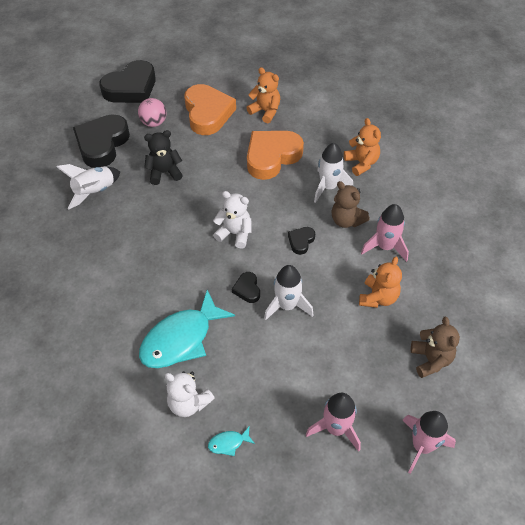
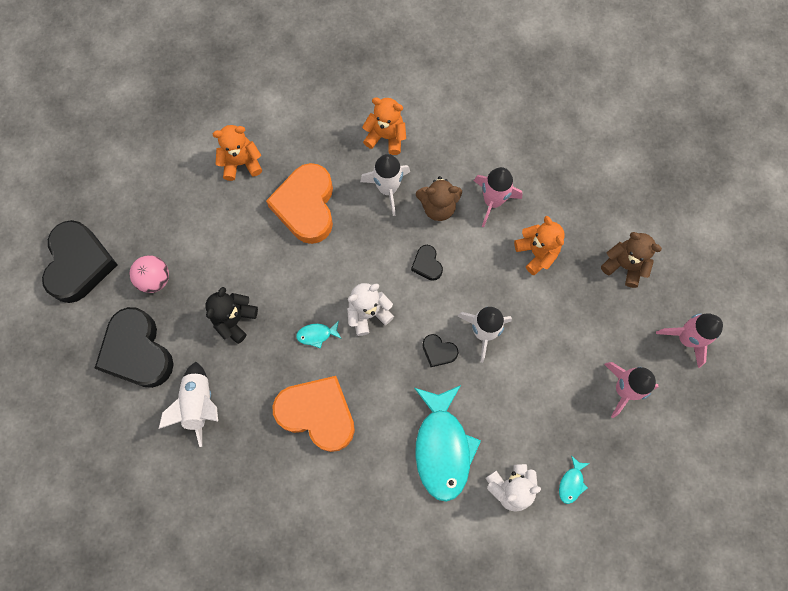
camera: 50 degrees left, 20 degrees up
orange heart [184,84,236,135] -> orange heart moved to [272,376,355,452]
none -> turquoise fish [296,321,342,349]

